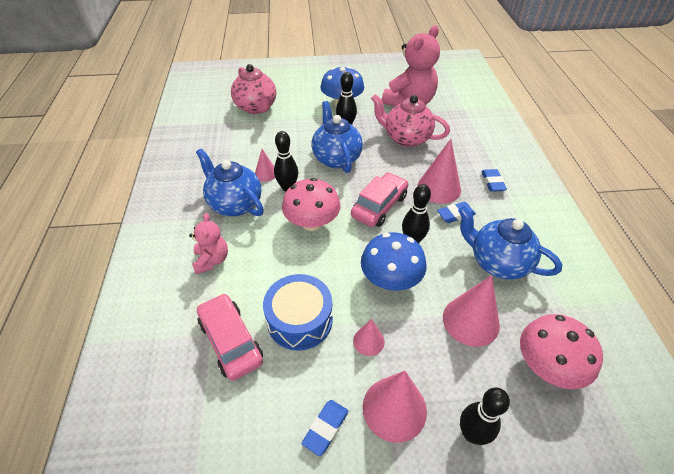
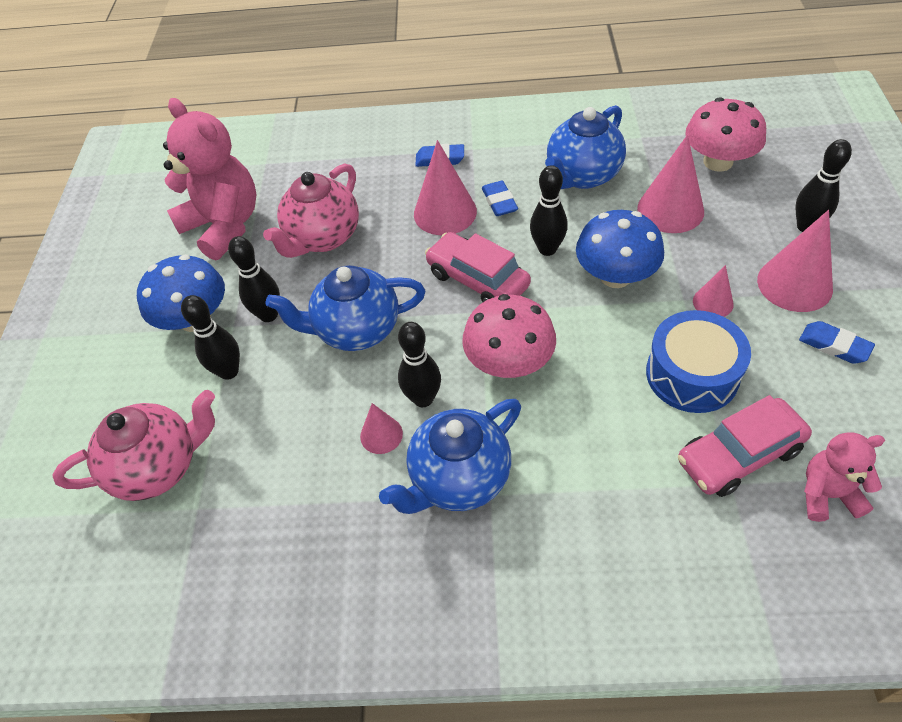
camera: 80 degrees left, 5 degrees up
pink teddy bear [189,213,228,274] -> pink teddy bear moved to [804,432,885,522]
none -> black bowling pin [181,295,240,380]

